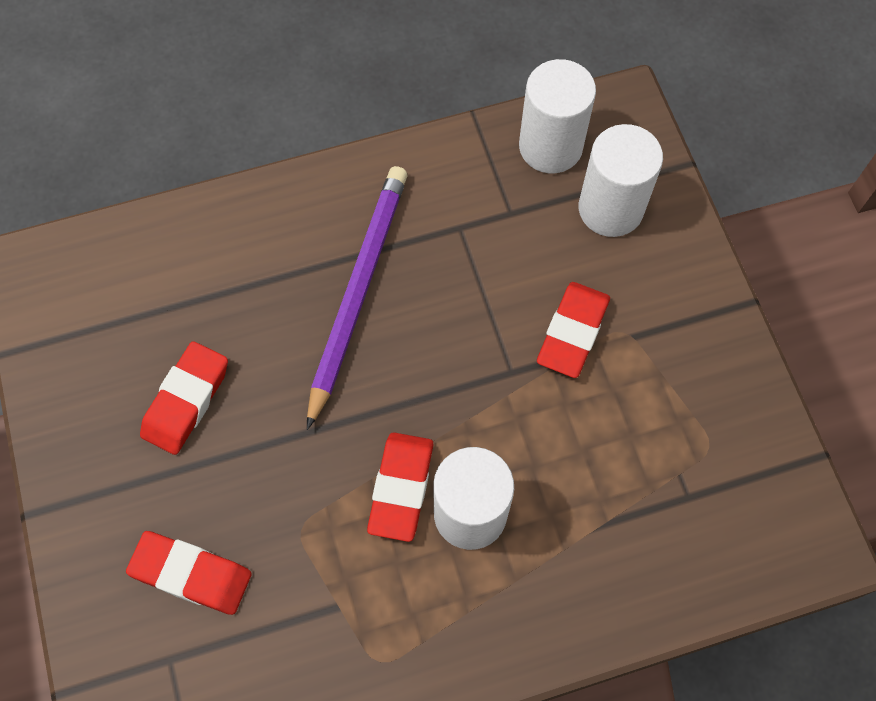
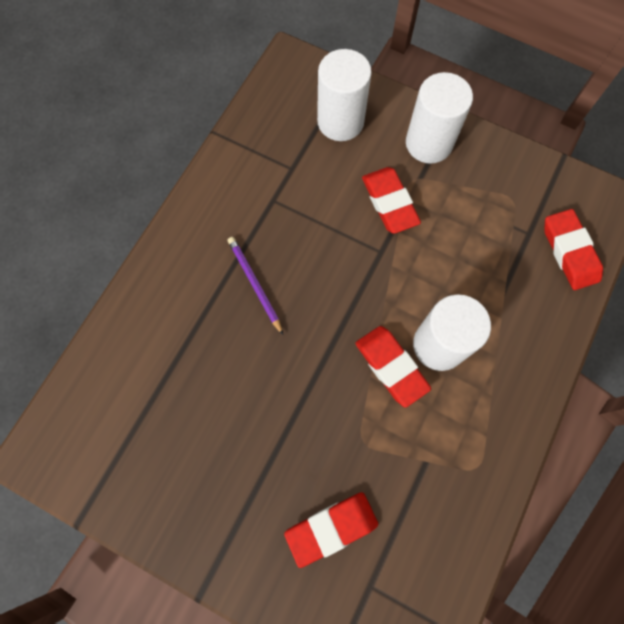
camera: 45 degrees left, 5 degrees up
red eraser [140,341,228,455] -> red eraser moved to [544,209,603,290]
purple pencil [307,166,407,430] -> purple pencil [228,237,283,335], size x0.52
white cylinder [519,59,596,173] -> white cylinder moved to [406,72,473,164]

